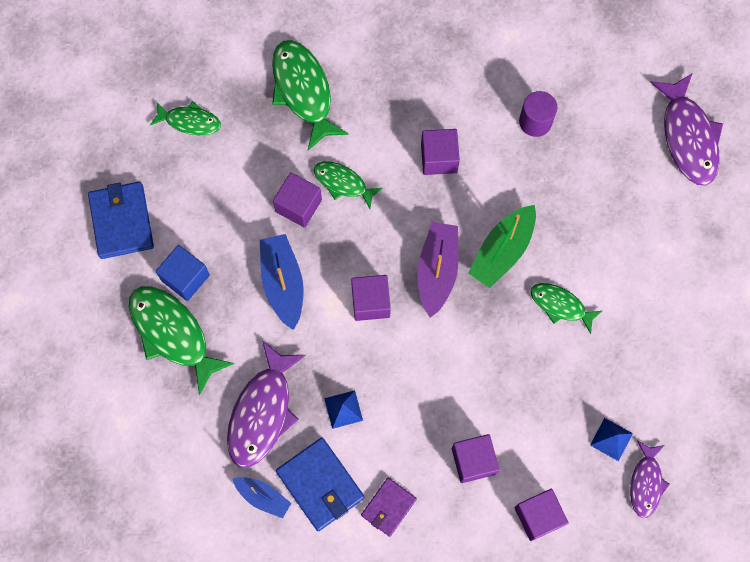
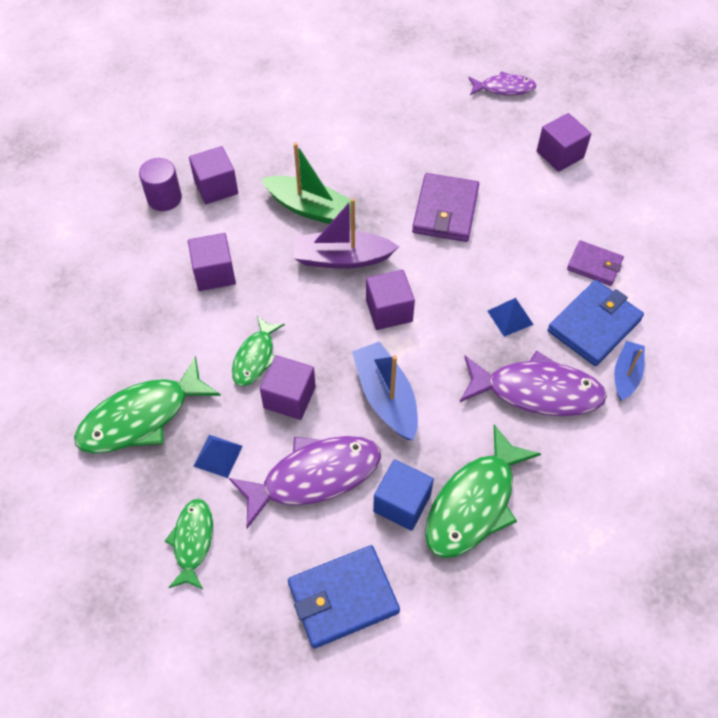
camera: 100 degrees left, 15 degrees down
blue boat [260,234,304,330] -> blue boat turned 90 degrees clockwise [352,341,418,440]
purple cube [452,434,499,483] -> purple cube moved to [189,146,238,204]
green fish [530,283,602,334] -> none
blue pyramid [590,418,633,461] -> blue pyramid moved to [194,435,243,478]
purple fish [650,73,723,186] -> purple fish moved to [229,436,381,528]
none -> purple wallet [412,173,479,242]

